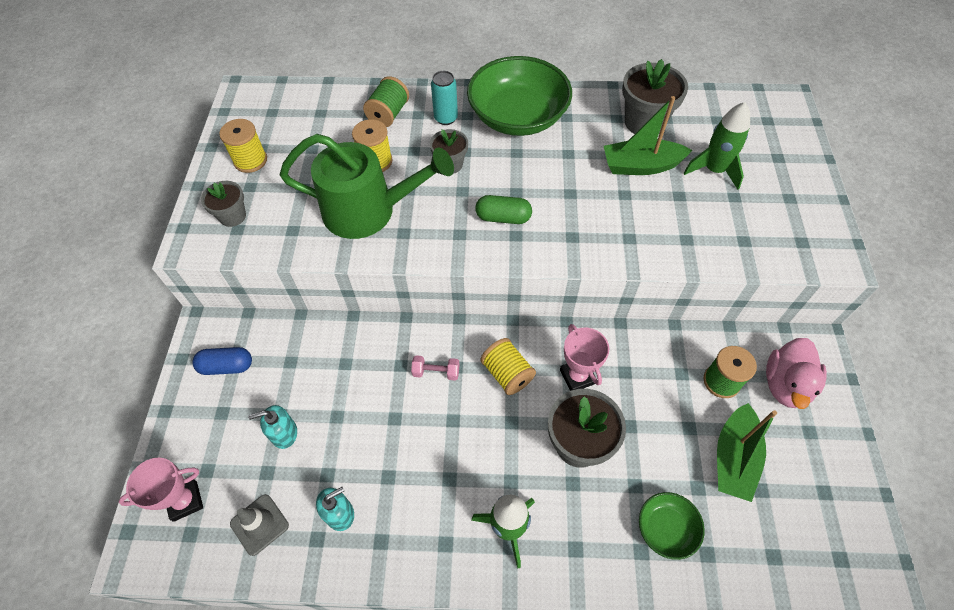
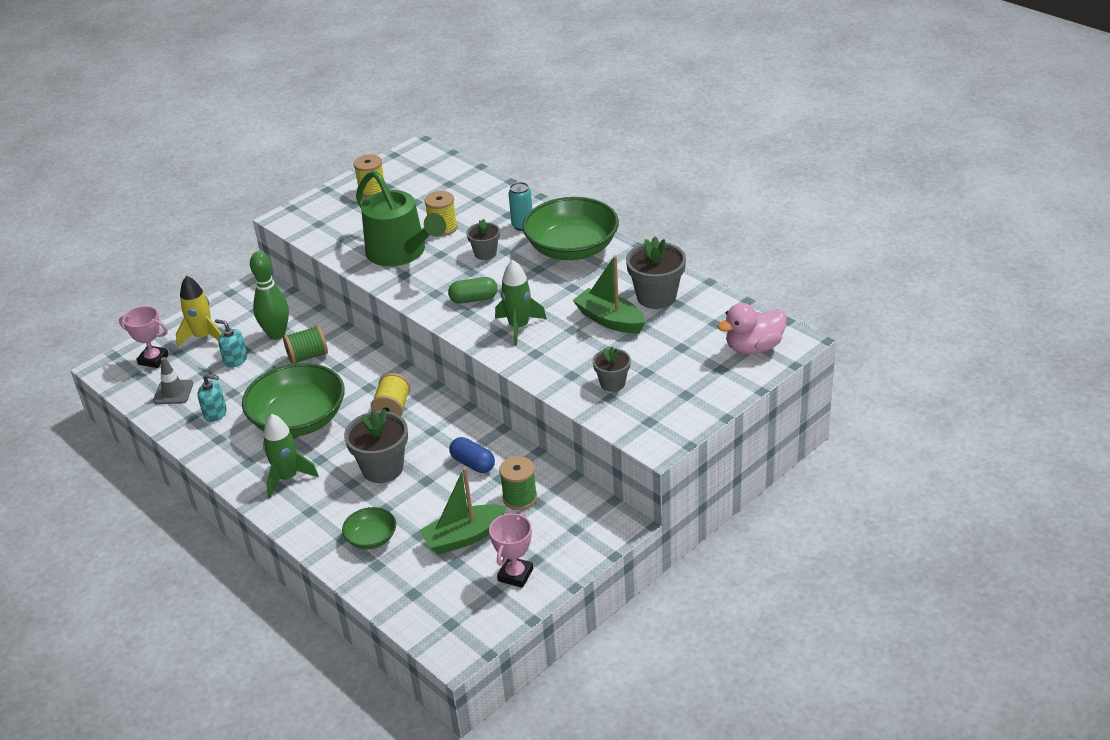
camera: 45 degrees right, 20 degrees down
blue capsule [192,347,252,375] -> blue capsule moved to [449,437,495,473]
grey flower pot [201,181,246,227] -> grey flower pot moved to [593,347,631,392]
green spool [363,76,409,127] -> green spool moved to [283,325,328,364]
pink dumbbell [411,355,460,381] -> none
green capsule [475,195,532,224] -> green capsule turned 60 degrees counterclockwise [448,277,497,304]
pink trophy [560,324,609,391] -> pink trophy moved to [489,513,533,588]
green rocket [684,102,750,190] -> green rocket moved to [495,260,547,346]
pink duck [766,338,827,409] -> pink duck moved to [717,303,787,354]
none -> yellow rocket [176,276,221,347]
none -> green bowl [242,363,345,437]
none -> green bowling pin [250,251,289,340]

